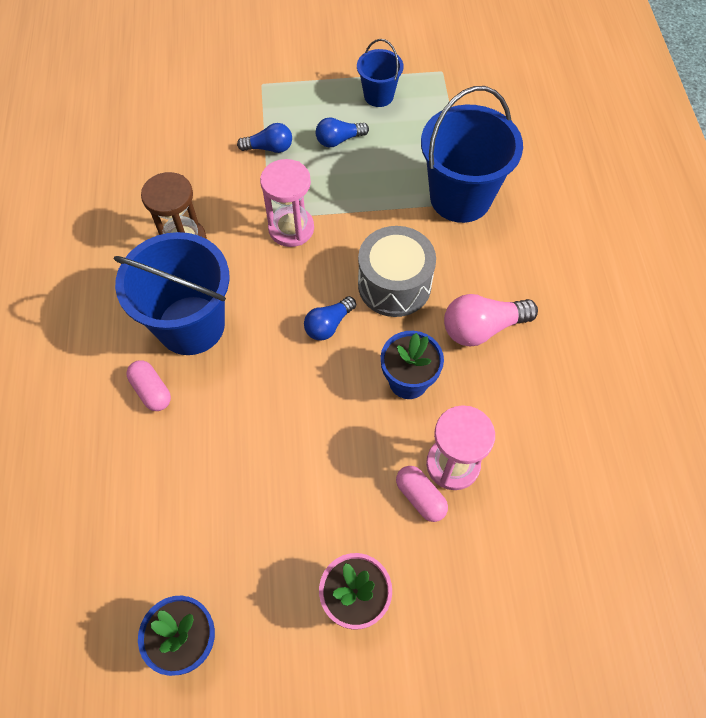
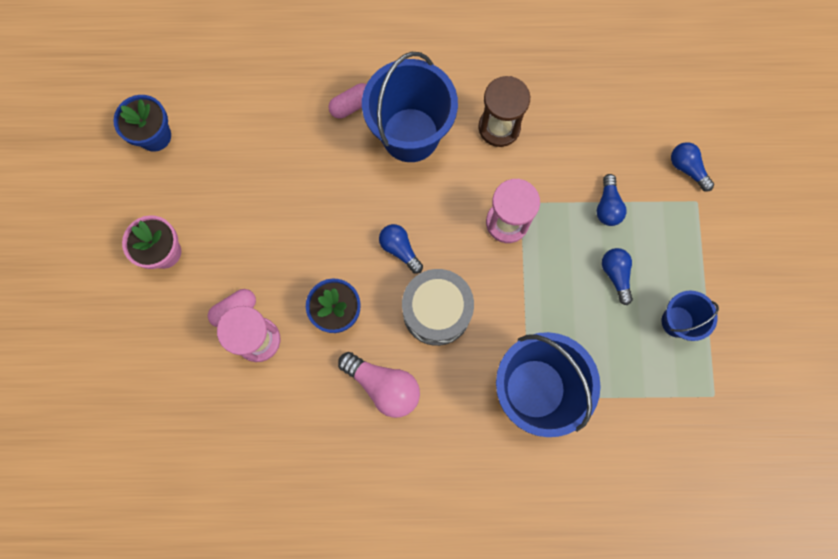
camera: 95 degrees right, 15 degrees up
pink light bulb [444,294,538,346] -> pink light bulb turned 135 degrees clockwise [338,352,420,418]
none -> blue light bulb [671,142,714,191]

